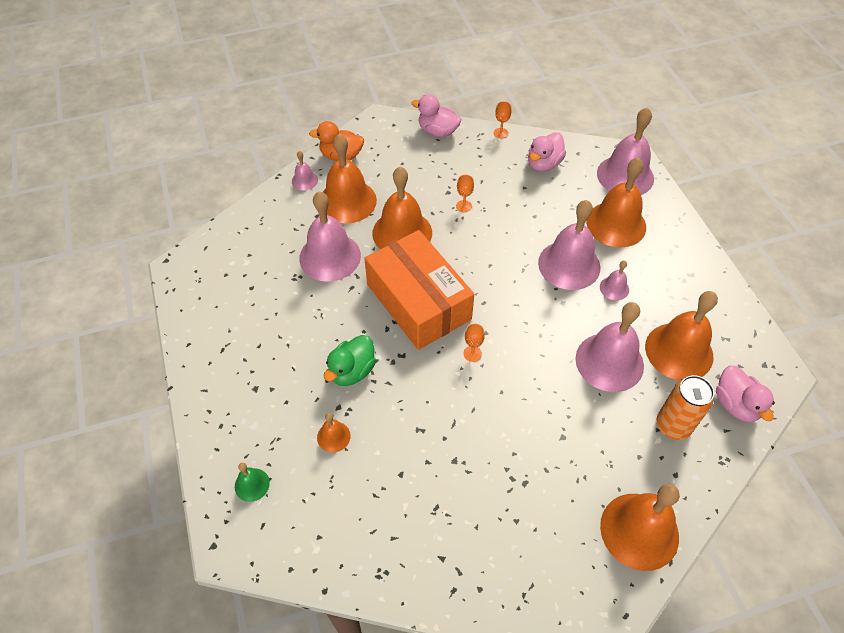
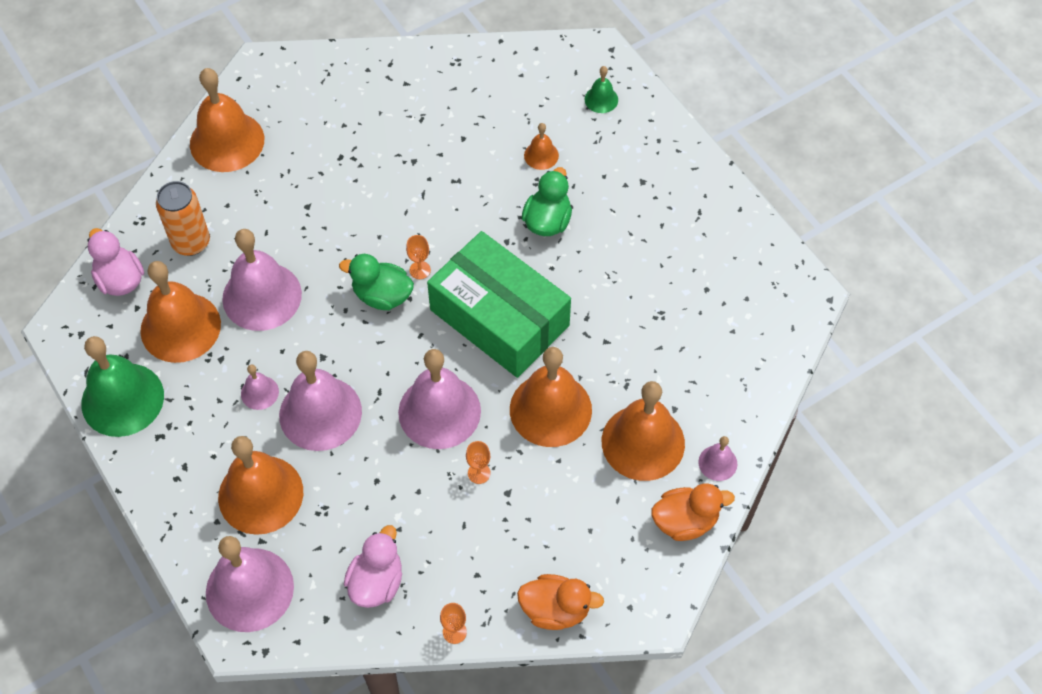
camera: 165 degrees right, 5 degrees up
pink bell [299,191,361,282] -> pink bell moved to [398,349,481,449]
orange box [364,230,474,350] -> green box [427,231,571,378]
pink duck [411,94,461,137] -> orange duck [517,574,604,630]
none -> green bell [81,336,164,437]
none -> green duck [339,254,414,310]

